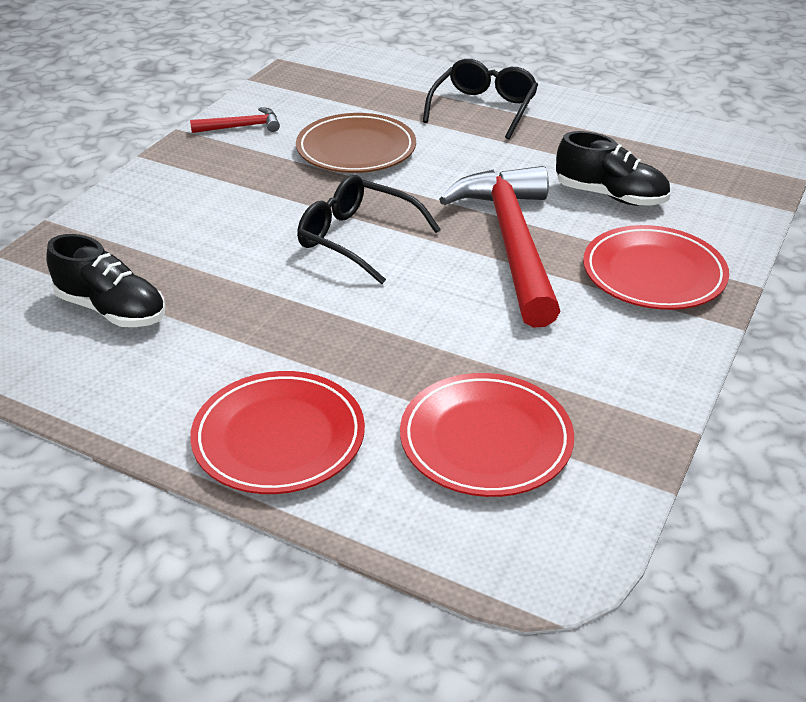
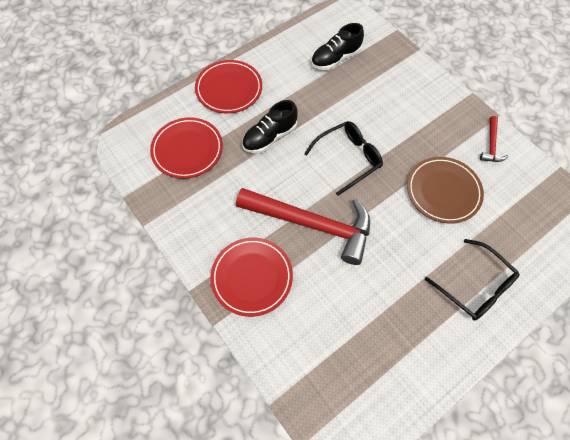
camera: 115 degrees right, 25 degrees up
black shoe [556,131,670,206] -> black shoe moved to [242,100,298,153]

